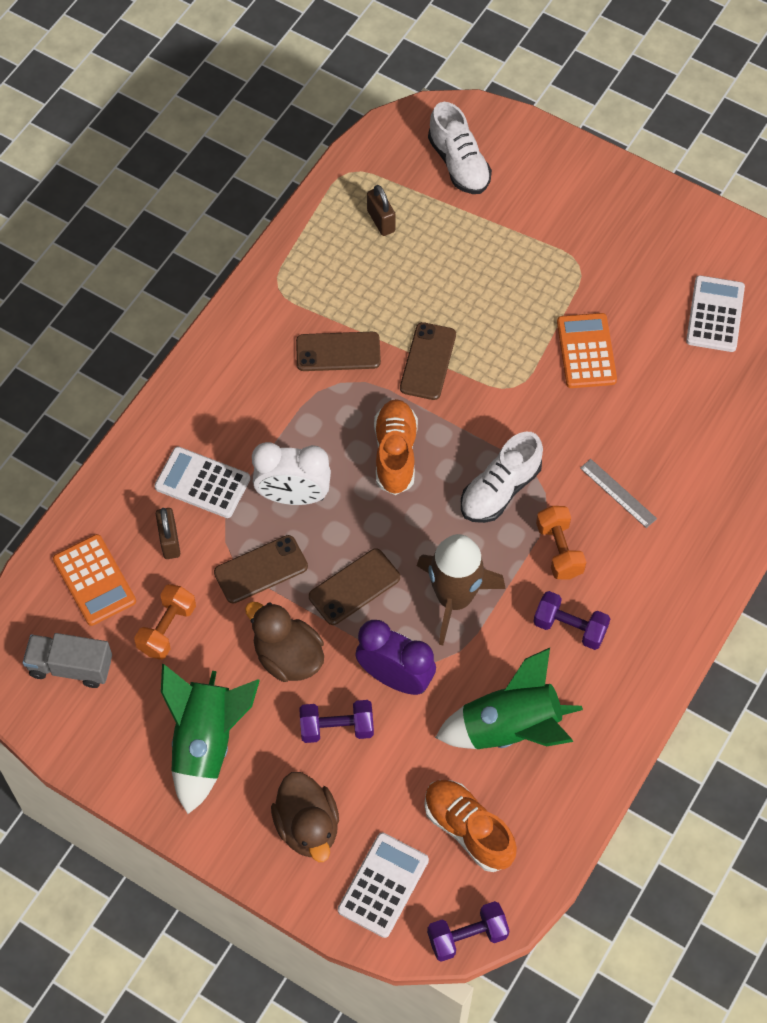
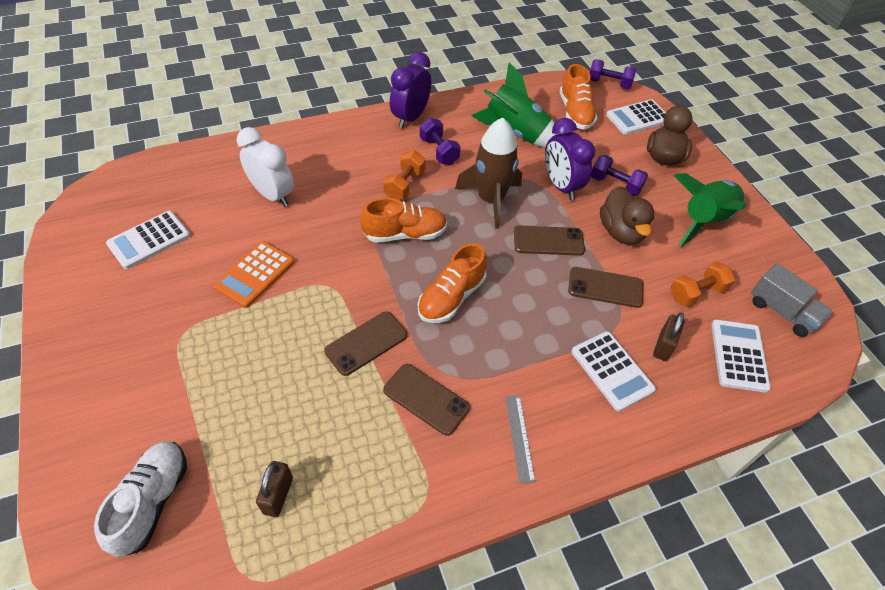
camera: 145 degrees left, 10 degrees down
orange calculator [53,534,136,626] -> white calculator [711,320,771,392]
white clock [252,442,331,505] -> white clock moved to [237,127,294,207]
white shoe [461,432,543,523] -> orange shoe [360,198,447,243]
grey ruler [580,459,657,528] -> grey ruler moved to [505,396,535,483]
none -> purple clock [390,52,431,128]

